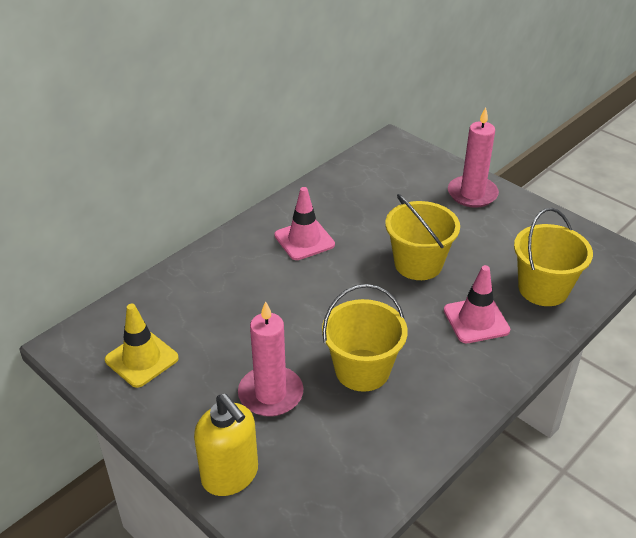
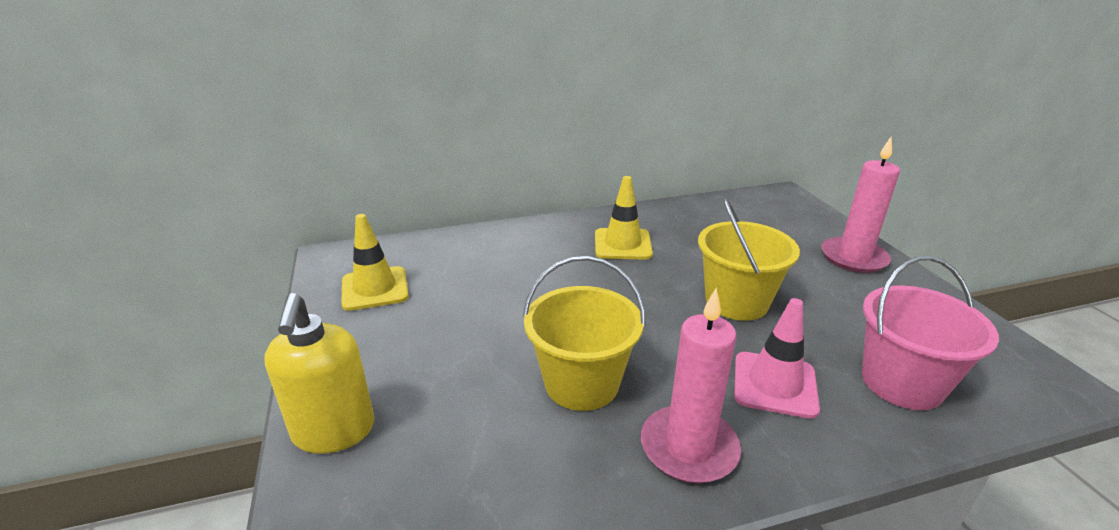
camera: 30 degrees right, 10 degrees down
pink candle [238,301,304,417] -> pink candle moved to [641,289,741,483]
pink traffic cone [274,187,335,260] -> yellow traffic cone [595,176,653,259]
yellow bucket [514,208,593,306] -> pink bucket [862,256,999,410]

